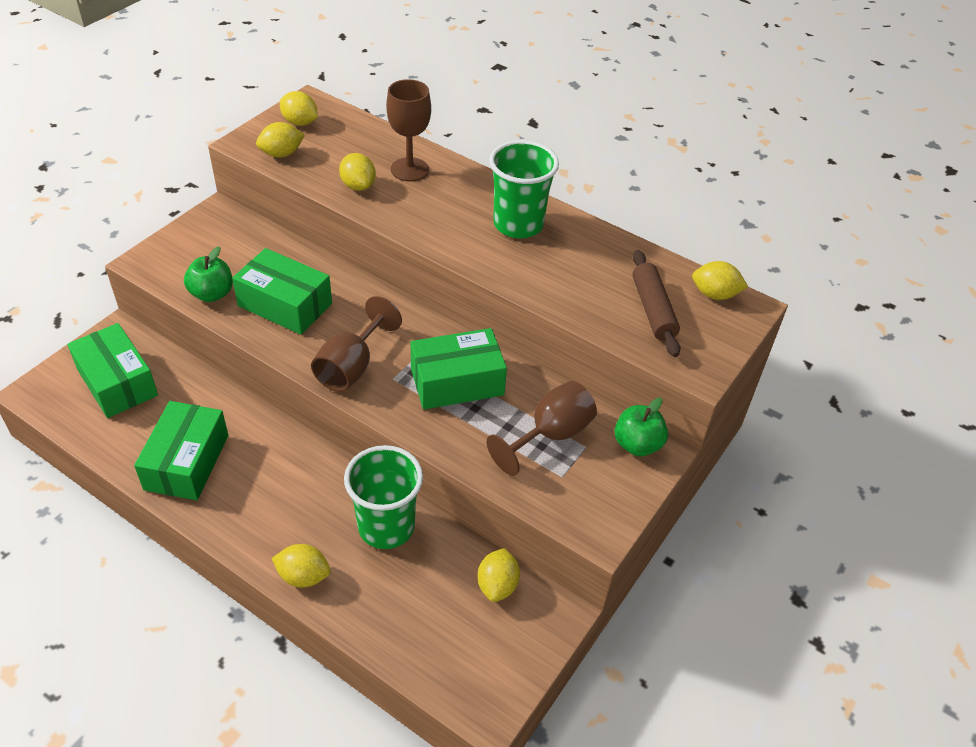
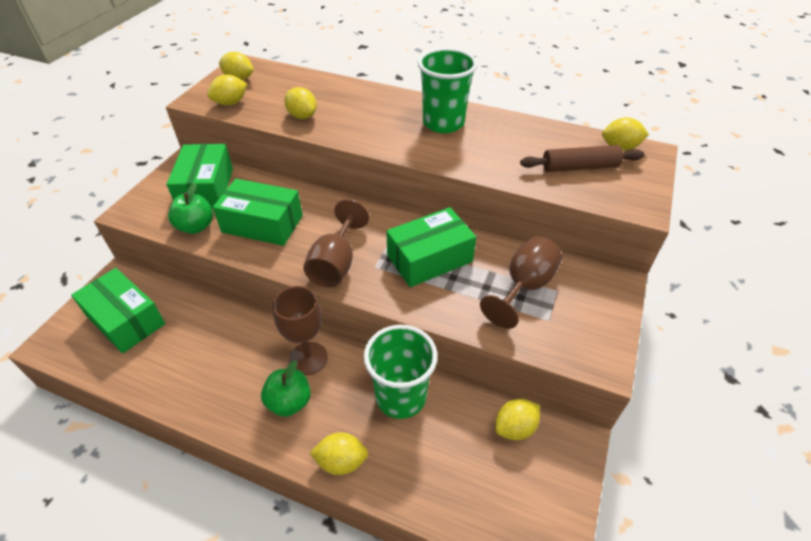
camera: 10 degrees left, 0 degrees up
green box [134,401,228,500] -> green box moved to [167,144,233,209]
brown goblet [386,79,431,182] -> brown goblet moved to [273,286,328,375]
yellow lemon [477,548,520,602] -> yellow lemon turned 60 degrees clockwise [495,399,540,440]
green apple [614,398,668,456] -> green apple moved to [261,360,311,417]
brown rolling pin [632,250,681,357] -> brown rolling pin turned 75 degrees counterclockwise [520,145,644,172]

